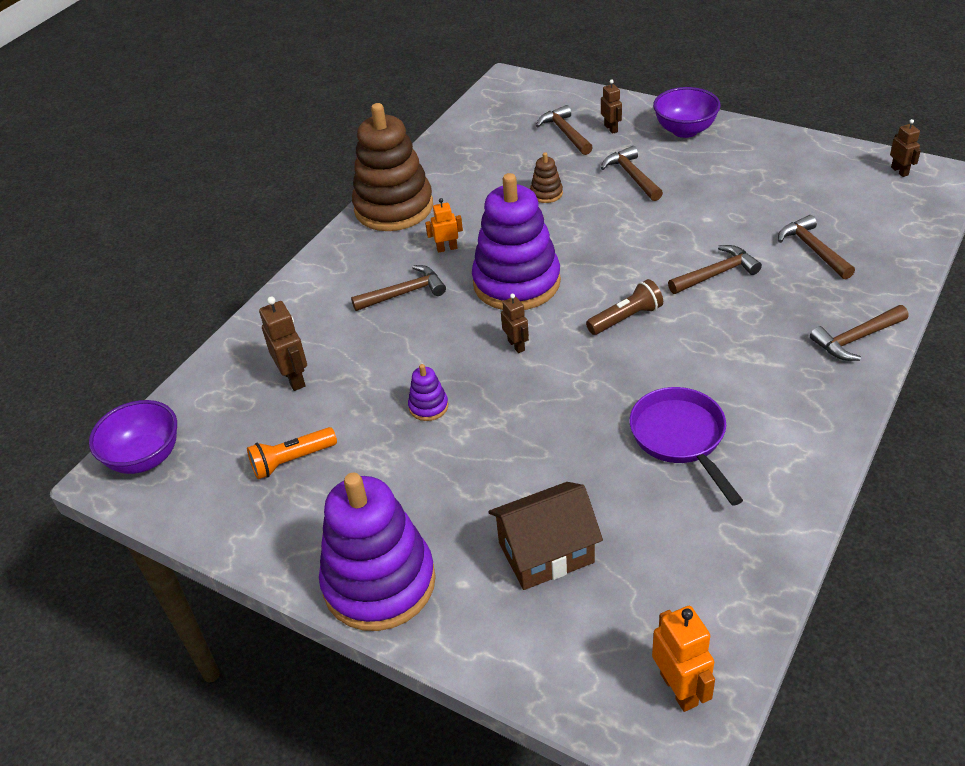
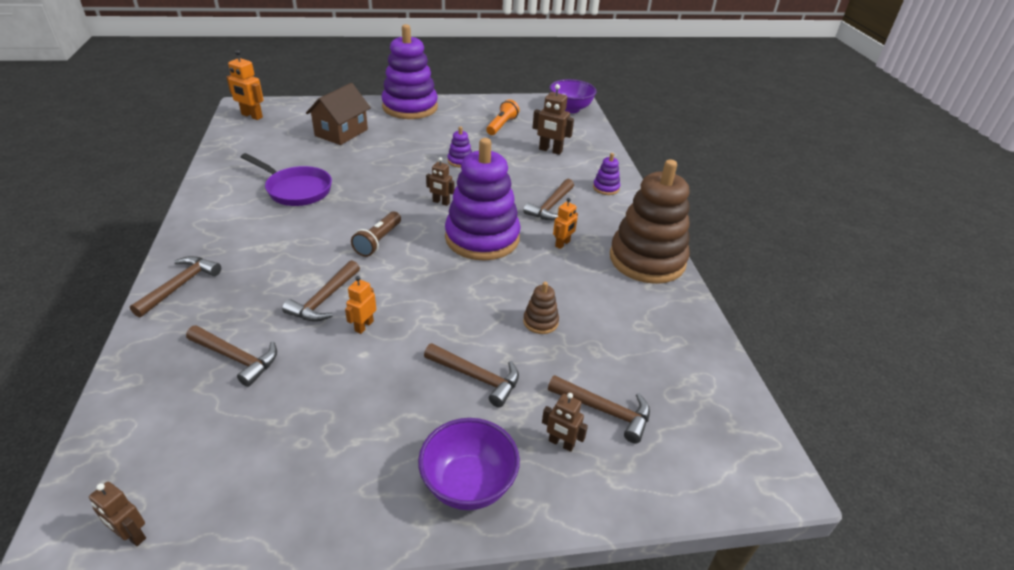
camera: 135 degrees right, 5 degrees down
none -> orange robot [345,276,376,334]
none -> purple stacking toy [593,153,620,195]

